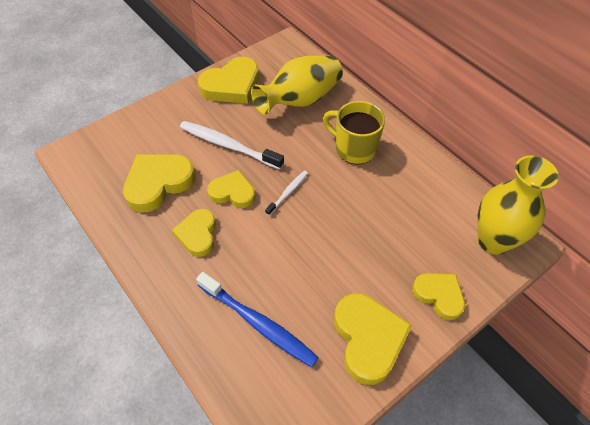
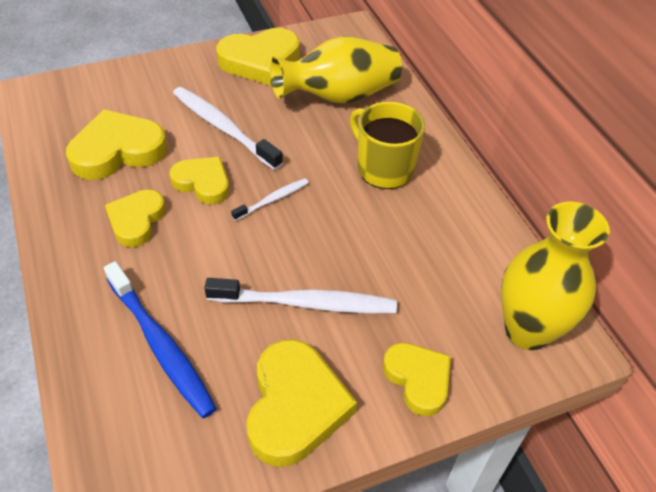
camera: 15 degrees right, 5 degrees down
none -> white toothbrush [204,278,397,313]

